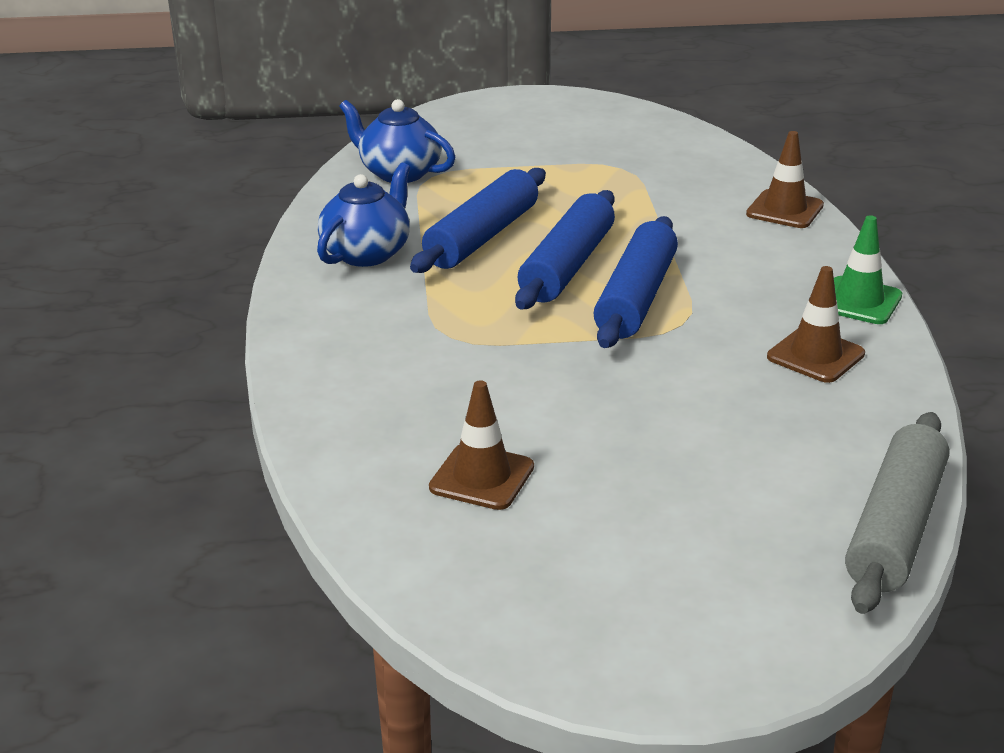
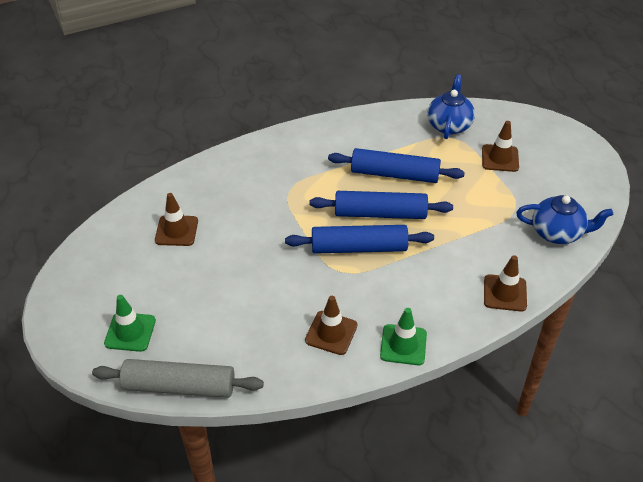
camera: 70 degrees right, 15 degrees up
blue teapot [317,163,410,267] -> blue teapot moved to [516,195,613,244]
none -> green traffic cone [104,295,156,352]
none -> brown traffic cone [482,121,519,172]

